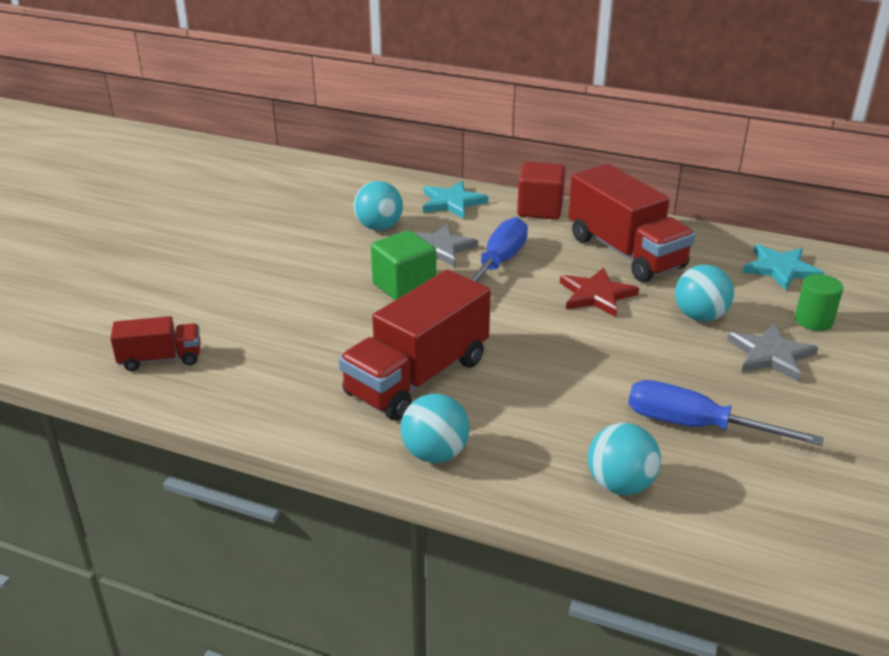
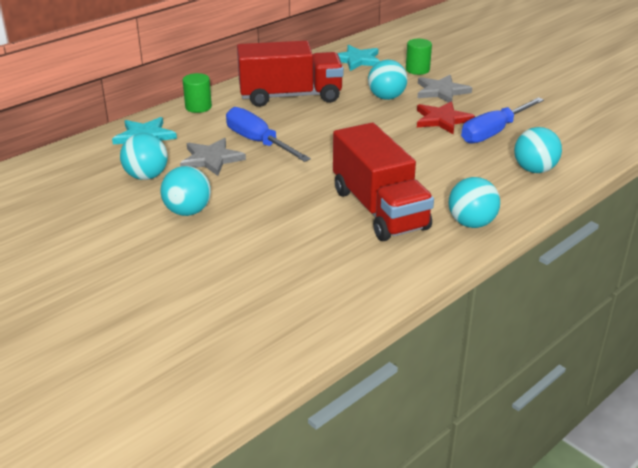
camera: 65 degrees left, 0 degrees up
red truck [110,316,201,371] -> none
green cube [371,230,436,300] -> none
red cube [517,162,566,220] -> green cylinder [183,73,212,113]
red star [560,267,639,317] -> red star moved to [417,101,475,134]
none -> turquoise ball [160,166,211,216]

